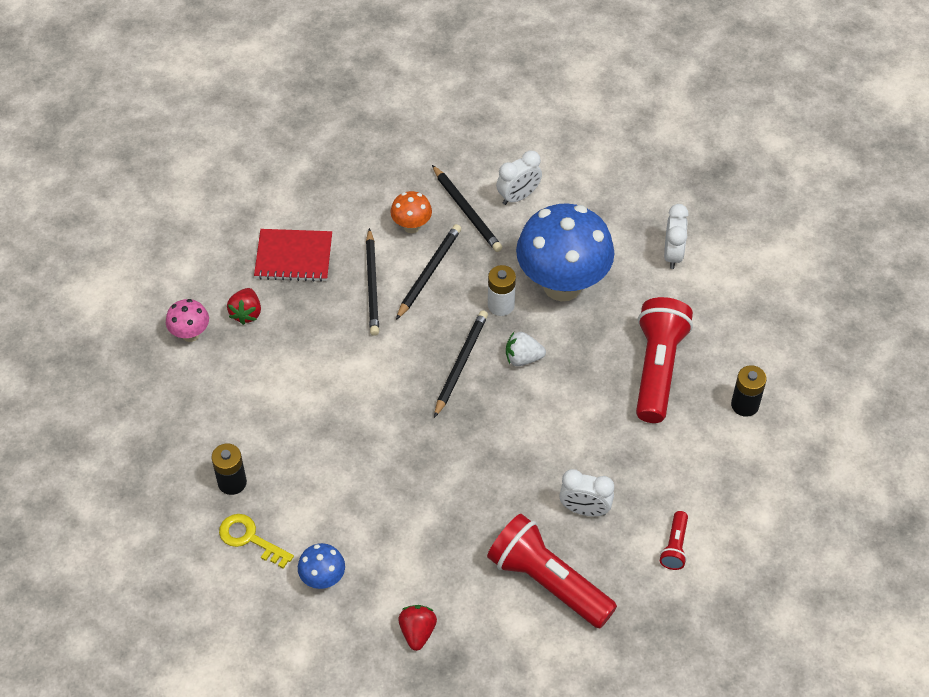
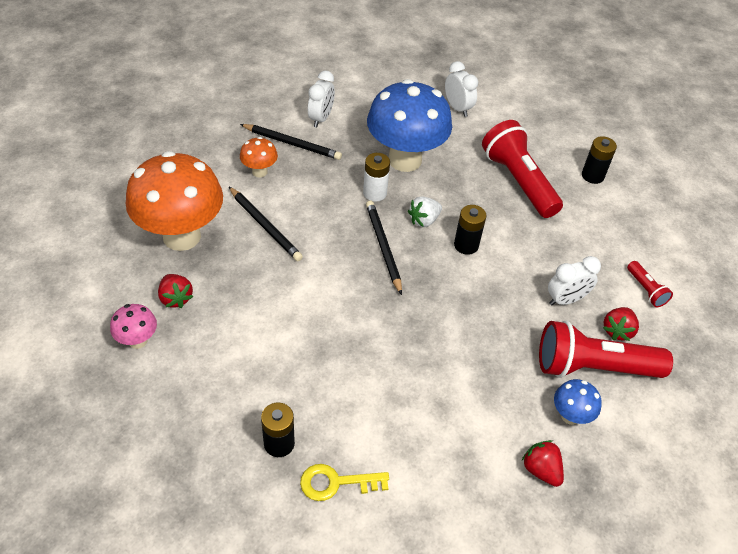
camera: 40 degrees left, 5 degrees down
red notebook [254,229,332,282] -> orange mushroom [126,151,223,251]
blue mushroom [298,543,345,589] -> blue mushroom moved to [554,379,602,425]
black pencil [396,224,461,320] -> none
none -> black battery [454,205,487,255]
none -> red strawberry [603,307,639,341]

